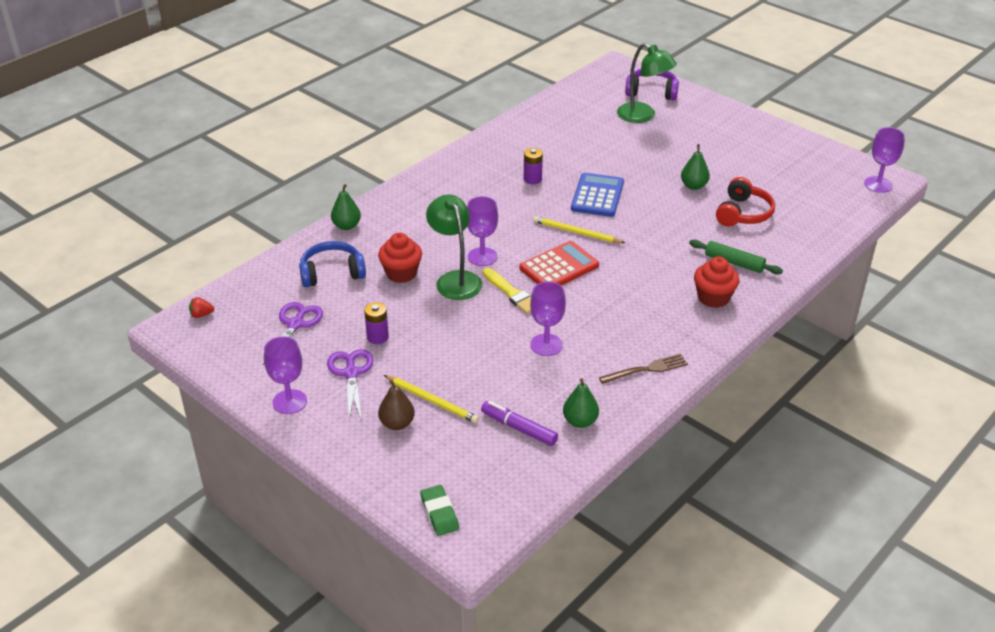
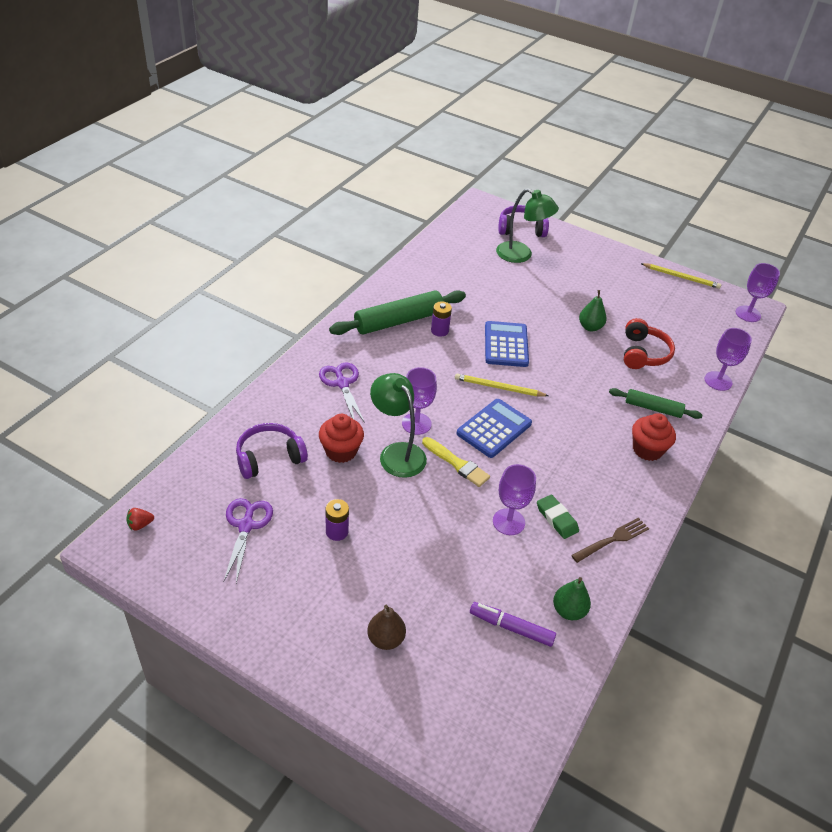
camera: 15 degrees left, 5 degrees up
purple goblet [264,336,307,414] -> purple goblet moved to [705,328,752,391]
blue headphones [299,241,366,287] -> purple headphones [236,423,308,479]
purple scissors [327,349,374,420] -> purple scissors moved to [319,363,365,423]
green pear [331,184,361,230] -> none
yellow pencil [384,375,479,423] -> yellow pencil moved to [641,263,721,289]
green eraser [420,485,459,536] -> green eraser moved to [537,494,579,539]
red calculator [519,241,599,286] -> blue calculator [456,399,532,458]
none -> green rolling pin [329,290,466,335]

